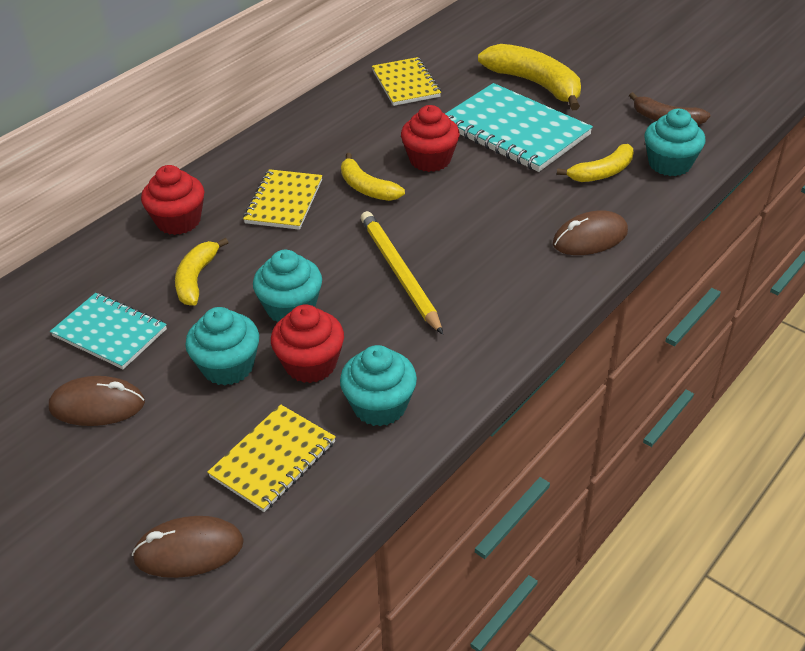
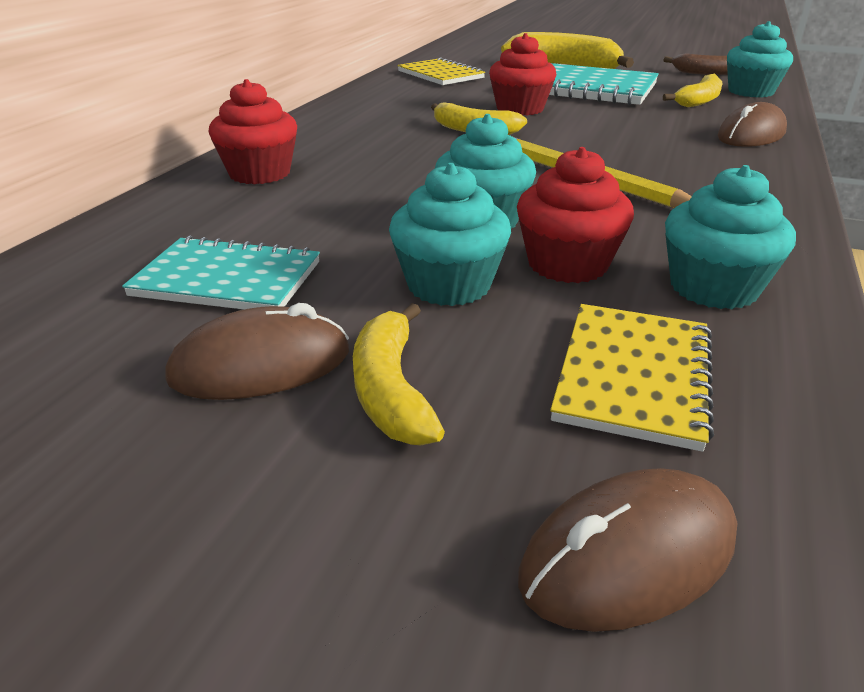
camera: 20 degrees left, 10 degrees down
yellow banana [175,238,229,306] -> yellow banana moved to [353,303,445,445]
yellow notebook [243,169,322,230] -> none

